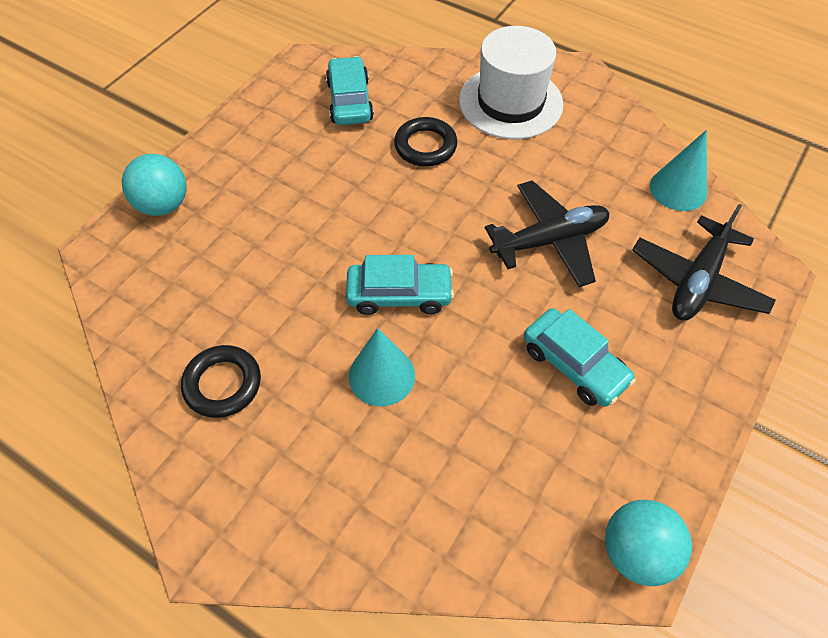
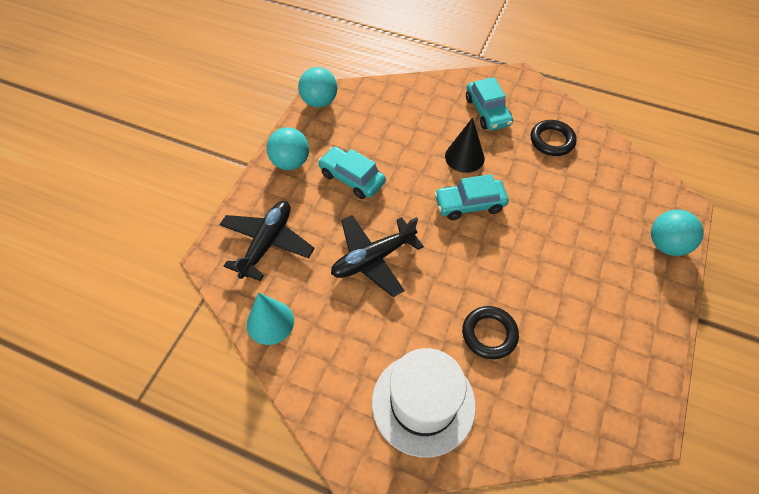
camera: 170 degrees right, 0 degrees up
turquoise car [326,56,374,125] -> turquoise car moved to [466,77,513,131]
turquoise cone [349,328,415,406] -> black cone [445,117,485,173]
none -> turquoise ball [267,127,309,170]

